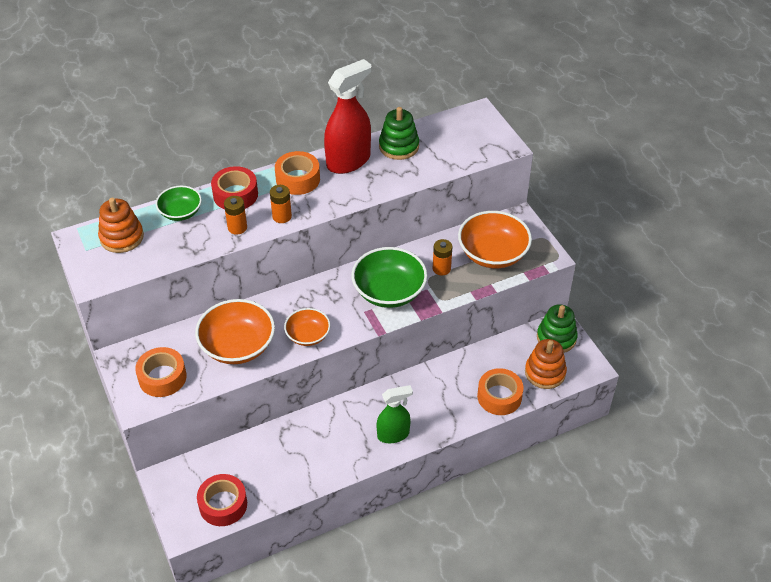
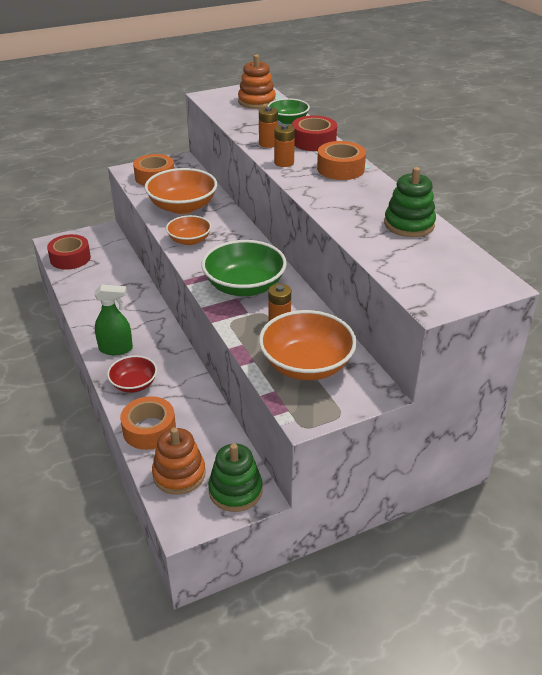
camera: 90 degrees right, 10 degrees down
red spray bottle [324,59,371,174] -> none
green spray bottle [377,385,413,443] -> green spray bottle turned 75 degrees counterclockwise [94,284,133,355]
none -> red bowl [107,355,157,393]

